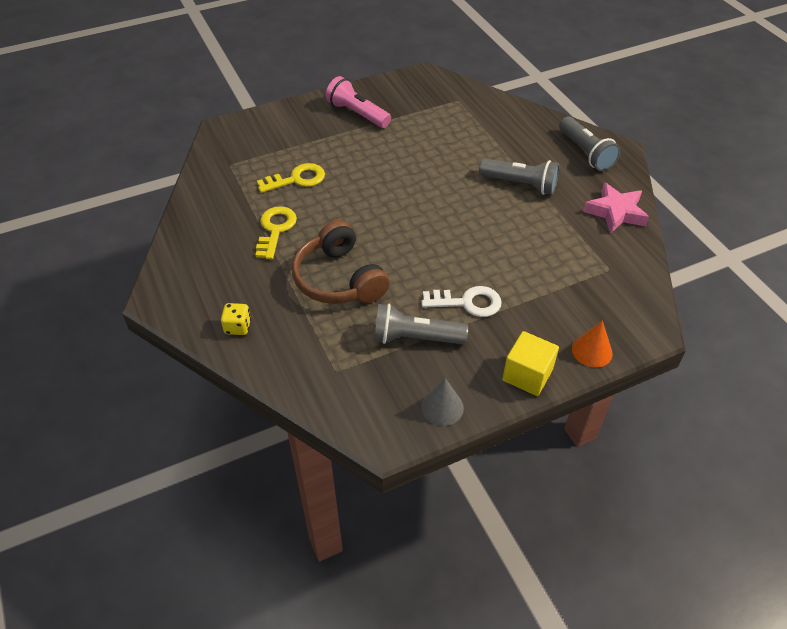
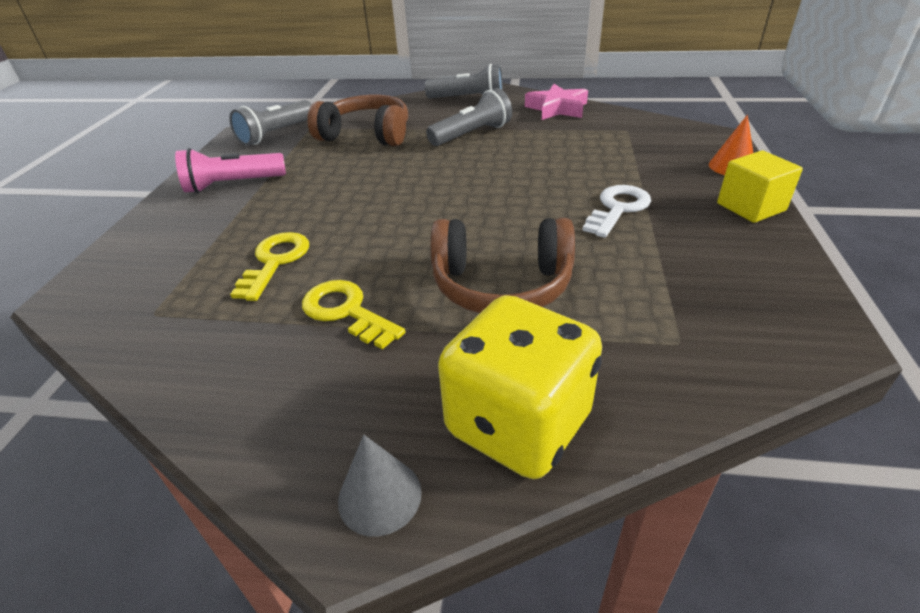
camera: 55 degrees left, 10 degrees down
yellow dice [221,303,251,335] -> yellow dice [438,295,602,479], size x2.47
grey flashlight [374,304,468,344] -> grey flashlight moved to [229,100,312,146]
grey cone [421,378,464,426] -> grey cone moved to [338,434,422,537]
none -> brown headphones [307,95,408,146]

